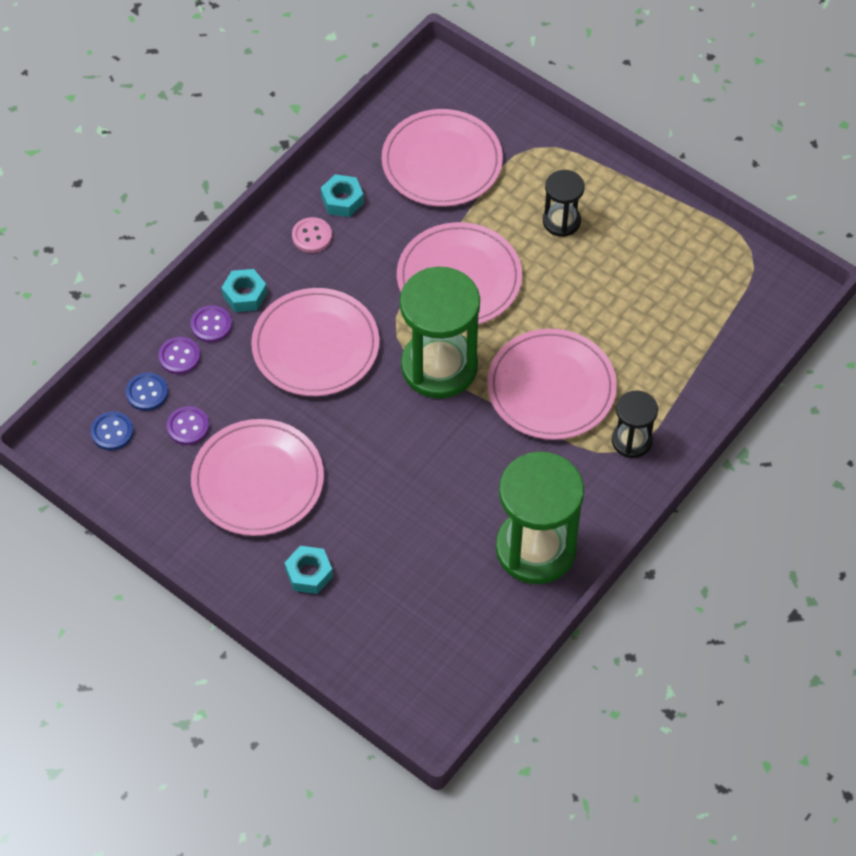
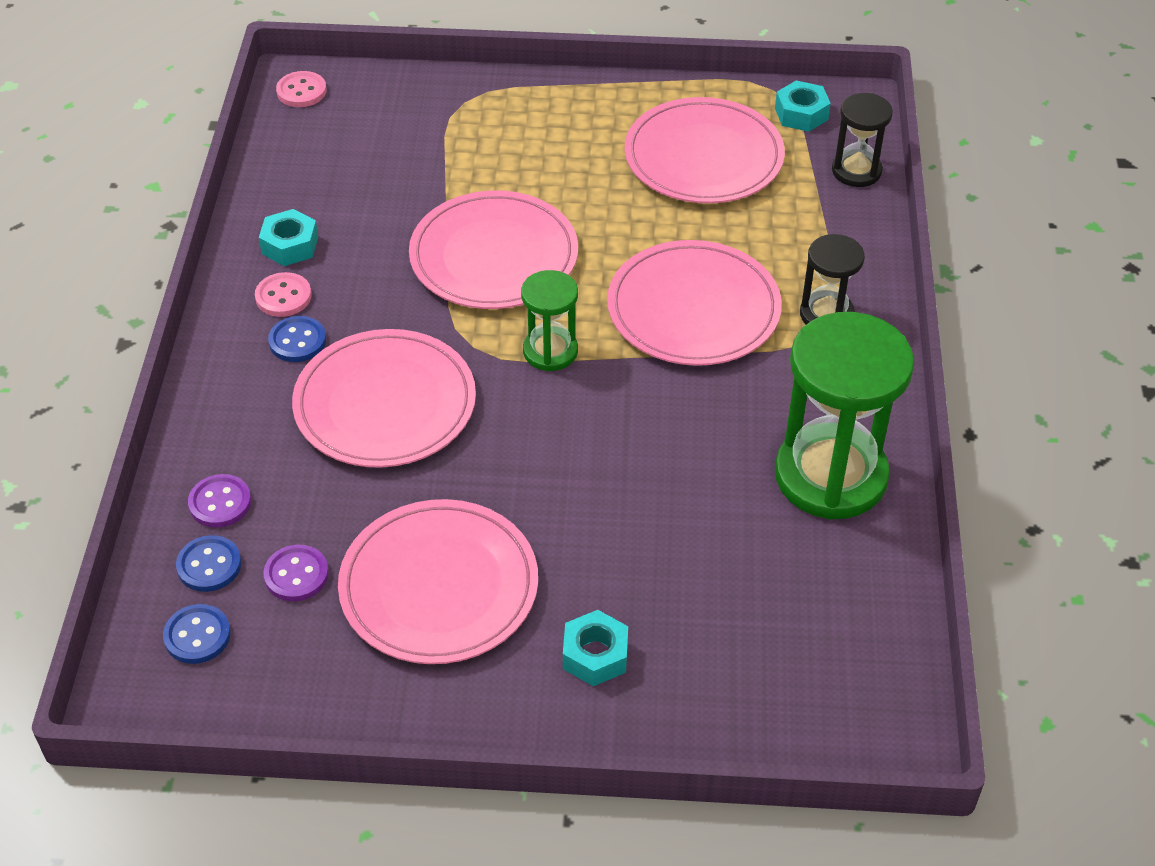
camera: 35 degrees left, 10 degrees down
purple button [191,305,232,343] -> none
turquoise nut [221,269,267,312] -> turquoise nut moved to [775,80,831,132]
pink plate [382,109,503,207] -> pink plate moved to [624,97,785,203]
green hourglass [400,267,480,398] -> green hourglass [521,270,578,371], size x0.52
black hourglass [543,170,584,237] -> black hourglass moved to [832,93,893,187]
none -> blue button [268,316,326,362]
none -> pink button [276,71,327,107]

